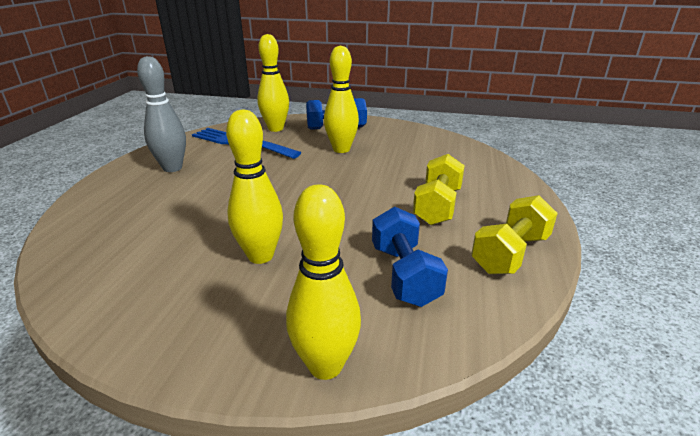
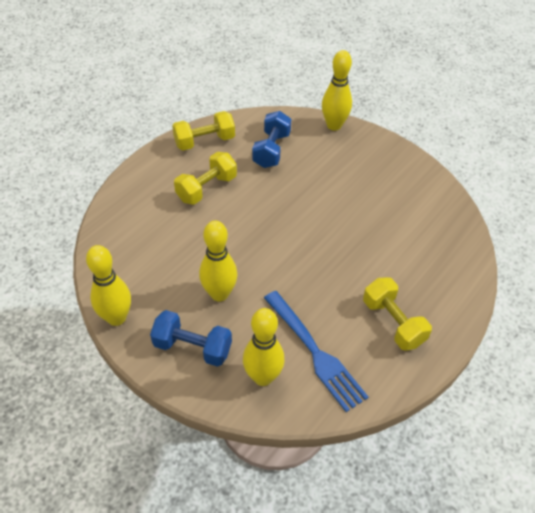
camera: 155 degrees left, 20 degrees up
grey bowling pin [137,56,186,172] -> yellow dumbbell [363,277,432,351]
yellow bowling pin [226,110,283,264] -> yellow bowling pin moved to [86,245,131,326]

